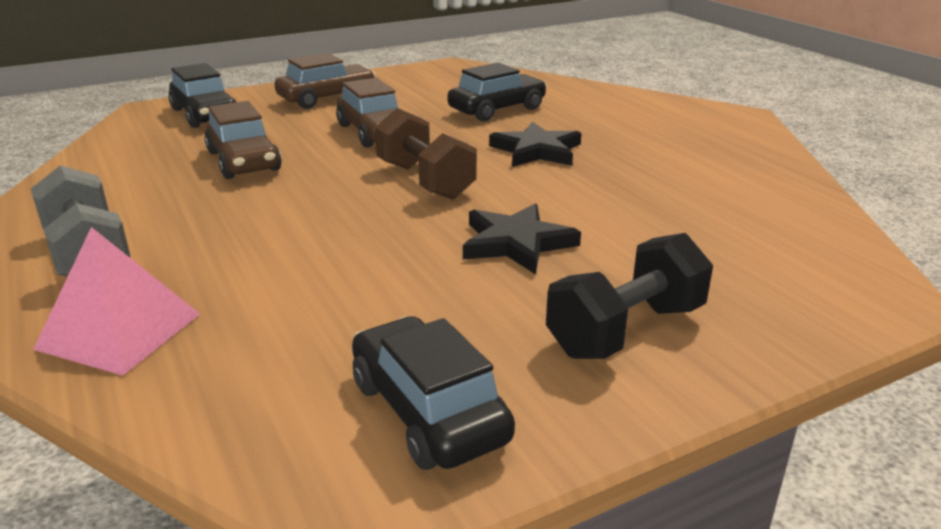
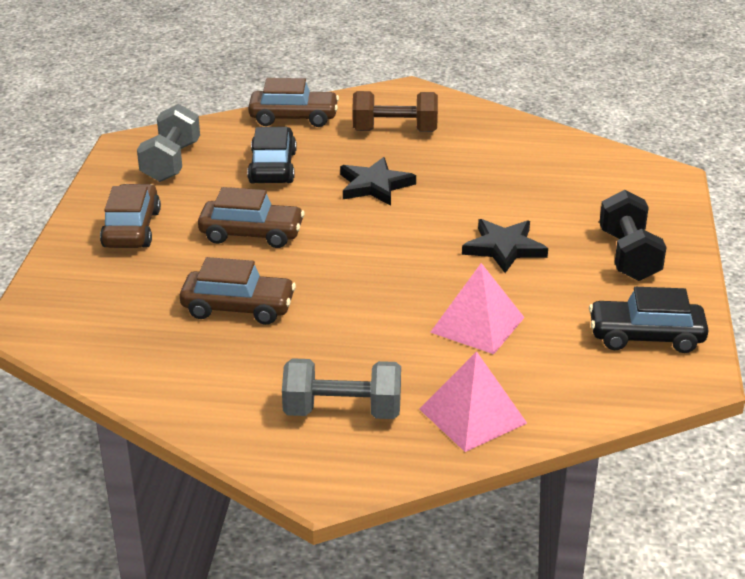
camera: 55 degrees left, 5 degrees up
black car [168,63,236,128] -> none
brown dumbbell [375,108,477,200] -> brown dumbbell moved to [352,91,438,132]
none -> grey dumbbell [137,104,200,182]
none -> brown car [248,78,339,127]
none -> pink pyramid [430,263,525,354]

